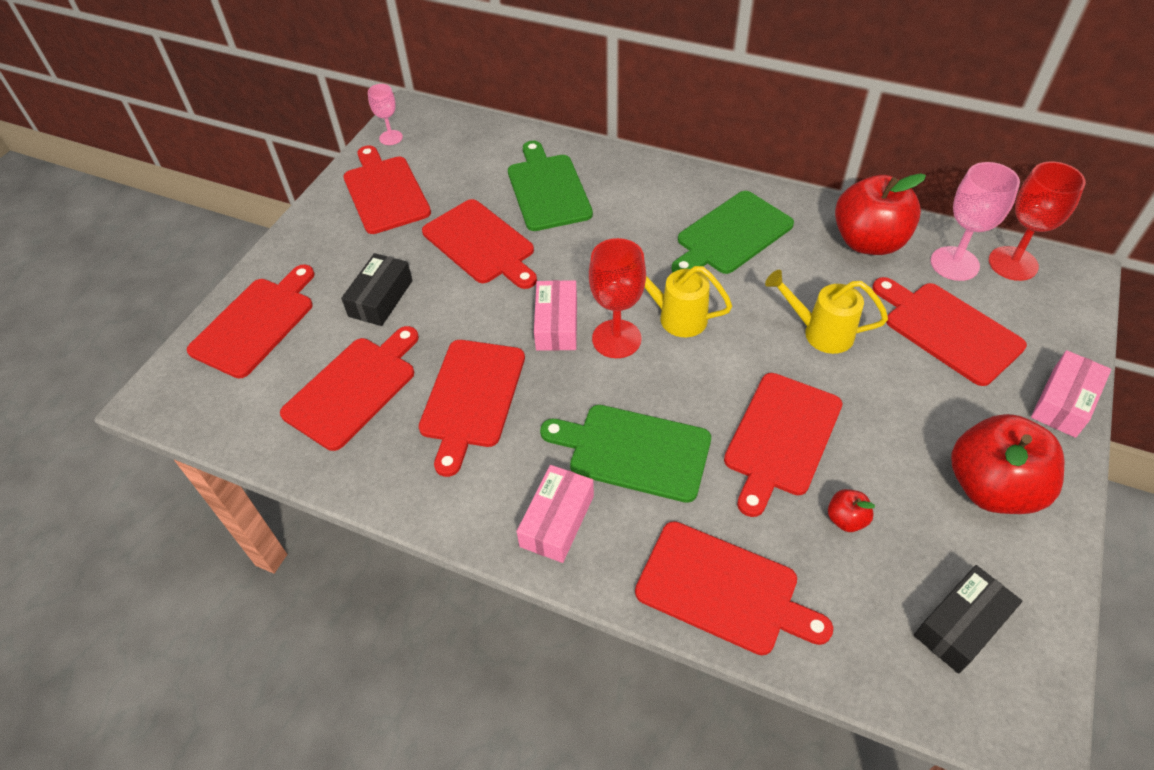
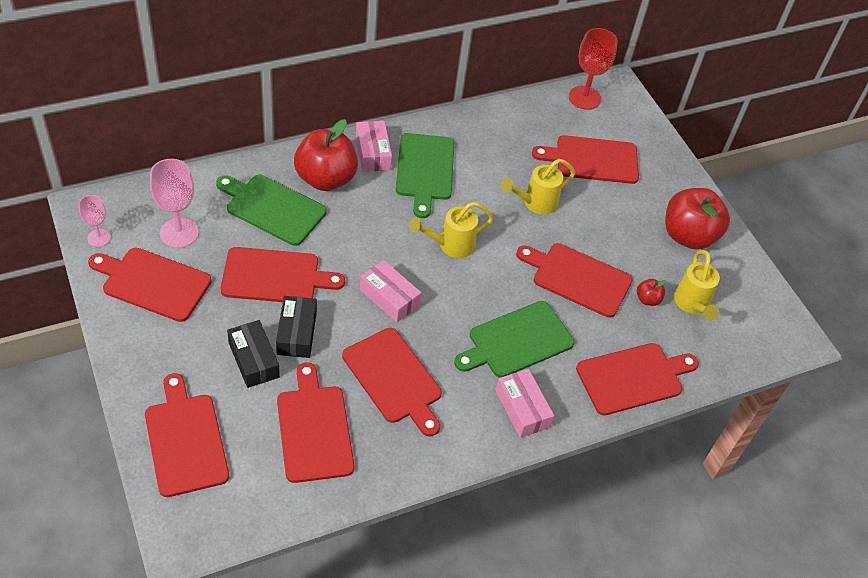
camera: 55 degrees left, 0 degrees up
red goblet [589,238,646,358] -> none
red cutting board [724,373,842,517] -> red cutting board turned 135 degrees clockwise [516,243,633,318]
red apple [835,173,926,255] -> red apple moved to [294,119,358,191]
black box [914,565,1022,674] -> black box moved to [276,296,317,358]
pink goblet [931,162,1020,281] -> pink goblet moved to [150,159,199,248]
pink box [1031,350,1111,438] -> pink box moved to [356,121,392,172]
none -> yellow watering can [674,250,720,320]

